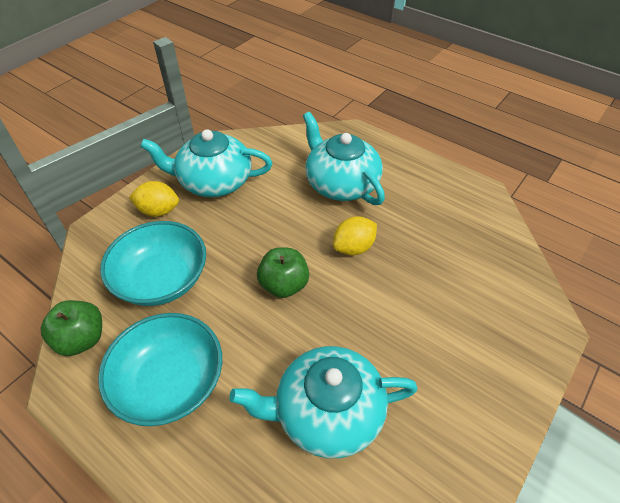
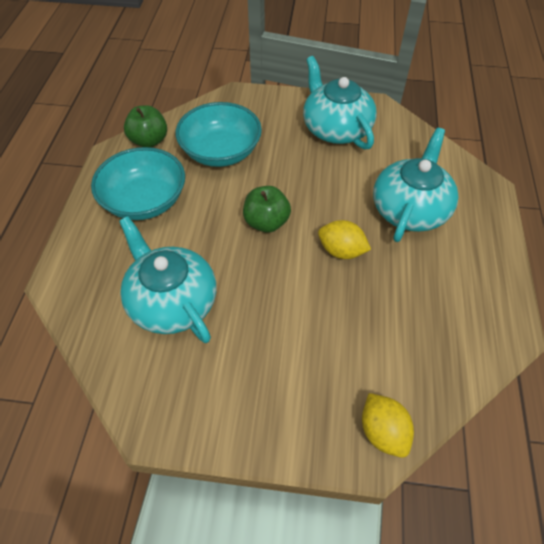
camera: 60 degrees right, 5 degrees up
yellow lemon [129,181,179,217] -> yellow lemon moved to [362,393,414,458]

